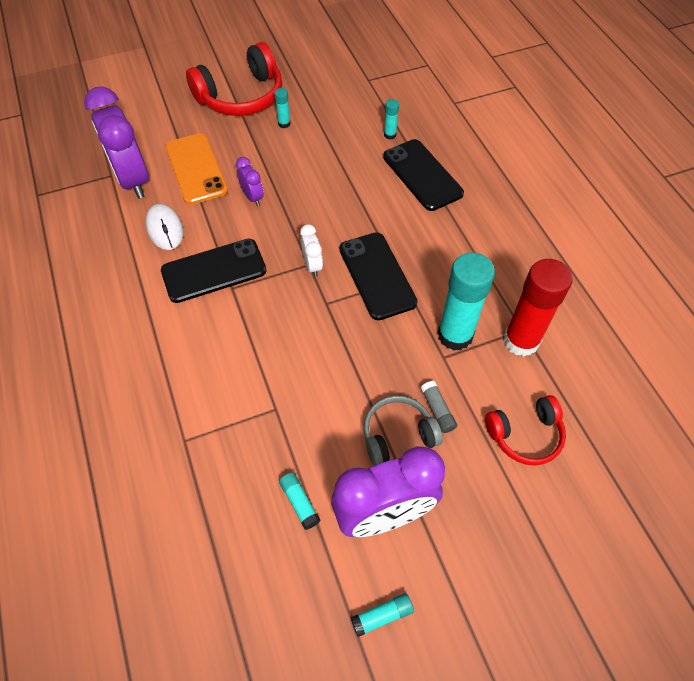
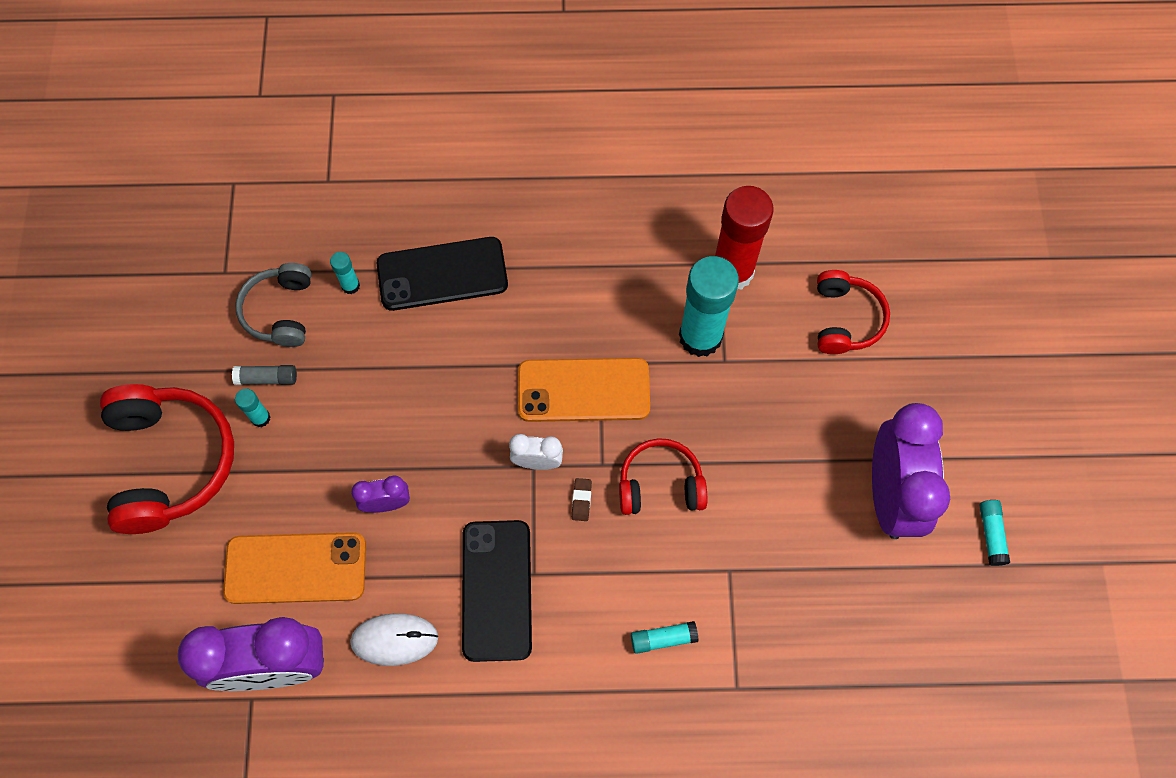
camera: 70 degrees left, 10 degrees up
turquoise glue stick [279,472,320,530] -> turquoise glue stick moved to [631,621,699,654]
black phone [339,232,418,320] -> orange phone [518,358,650,422]
grey headphones [364,395,443,466] -> grey headphones moved to [236,263,312,347]
grey glue stick [421,381,457,433] -> grey glue stick moved to [232,365,297,385]
none -> brown eraser [572,478,592,521]
none -> red headphones [619,438,707,515]

